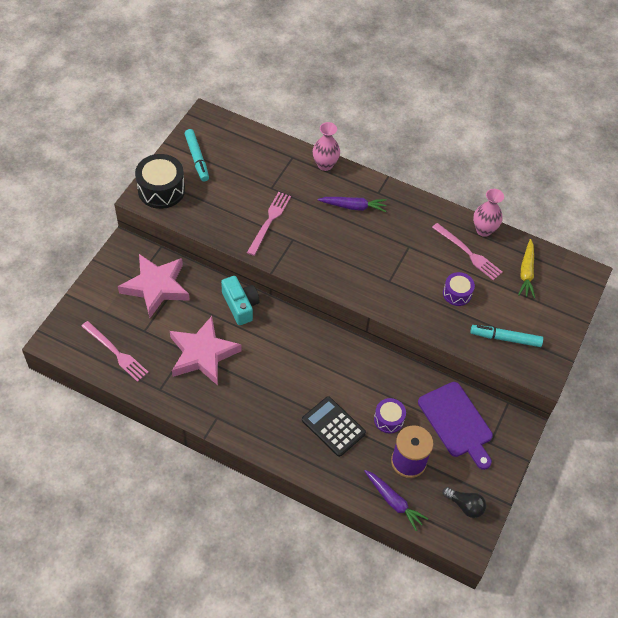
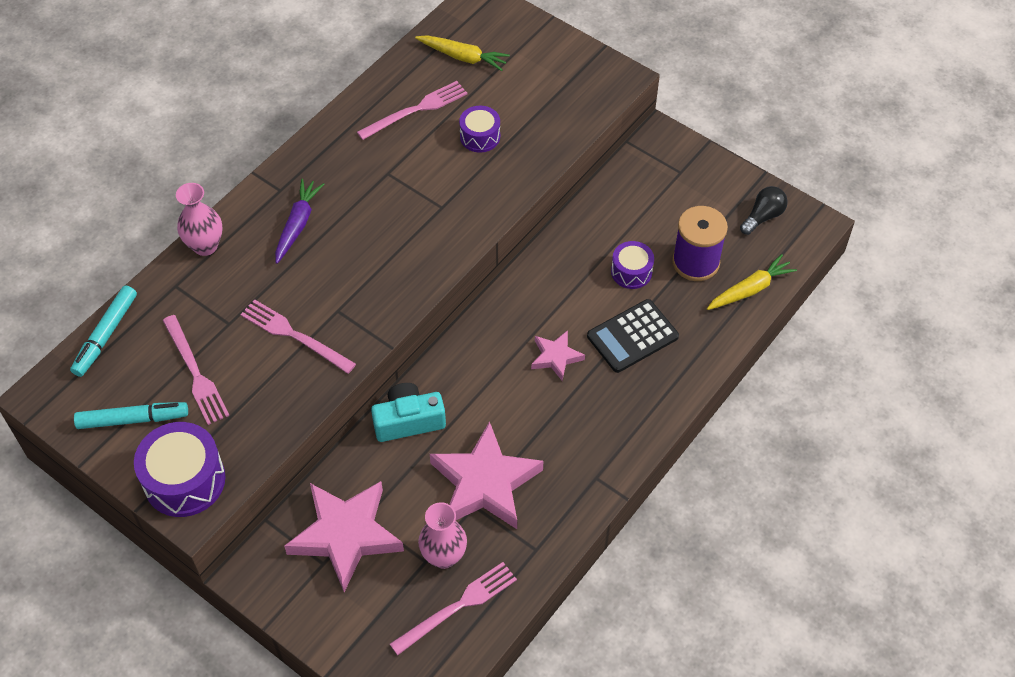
camera: 75 degrees left, 0 degrees up
black drum [135,154,185,209] -> purple drum [134,422,226,517]
purple carrot [364,470,428,531] -> yellow carrot [707,254,797,310]
purple cutting board [418,382,493,470] -> none
turquoise marker [470,325,543,347] -> turquoise marker moved to [70,286,137,377]
pink vase [473,189,504,237] -> pink vase moved to [418,502,467,569]
none -> pink fork [162,315,229,425]
none -> pink star [531,330,585,381]

